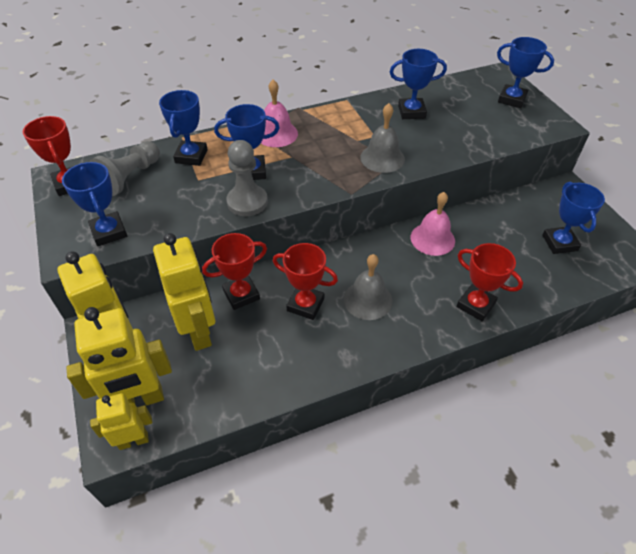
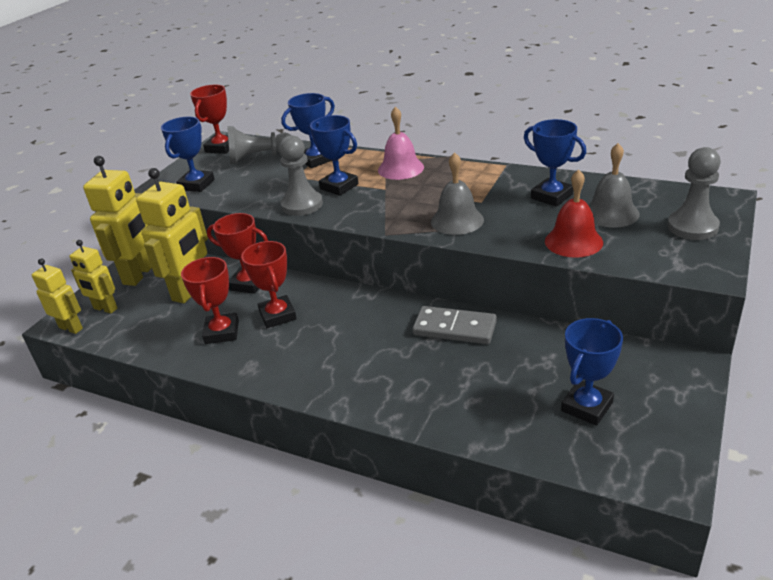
camera: 50 degrees right, 15 degrees down
yellow robot [66,307,172,405] -> yellow robot [70,240,118,313], size x0.59
grey bell [344,254,392,320] -> grey bell moved to [588,143,640,228]
pink bell [411,192,455,256] -> grey domino [412,306,497,344]
red trophy [456,243,523,321] -> red trophy moved to [181,257,239,344]
blue trophy [497,37,554,108] -> grey pawn [667,147,721,240]
none -> red bell [545,169,603,258]

